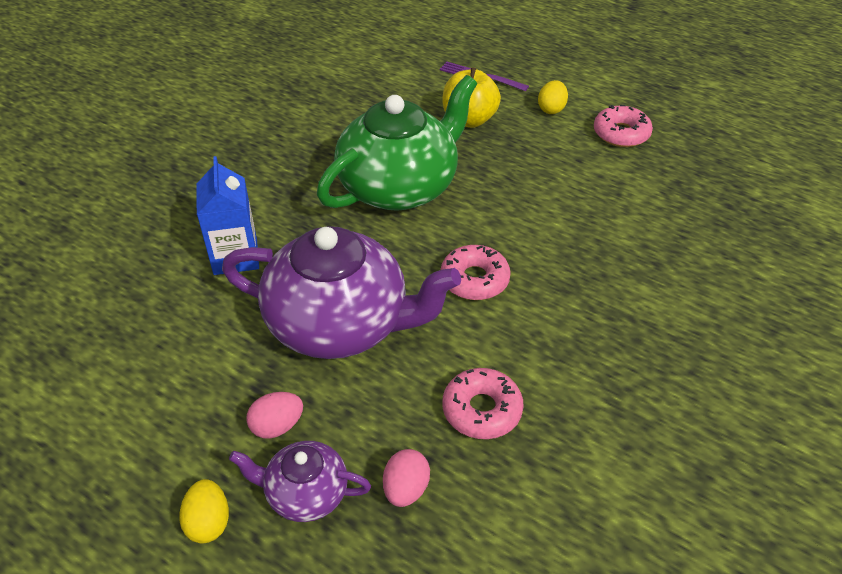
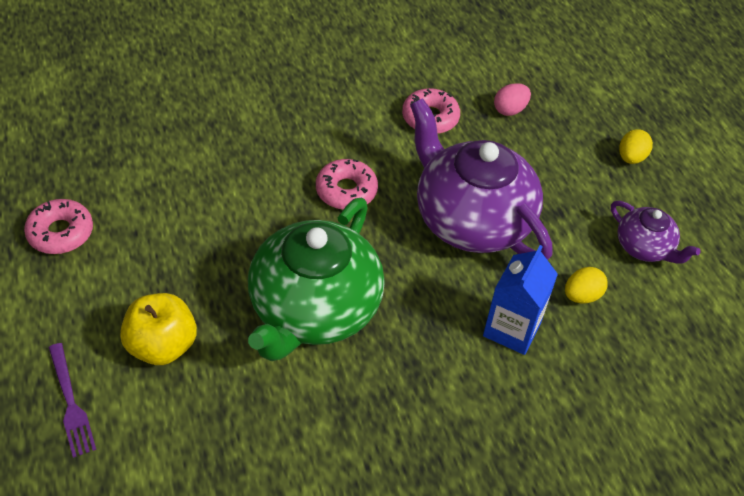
camera: 145 degrees left, 5 degrees up
purple teapot [229,441,371,522] -> purple teapot moved to [611,201,700,264]
pink egg [246,392,303,439] -> none
green teapot [317,75,477,210] -> green teapot turned 60 degrees counterclockwise [248,198,385,361]
yellow egg [538,80,568,114] -> yellow egg moved to [565,267,608,304]

